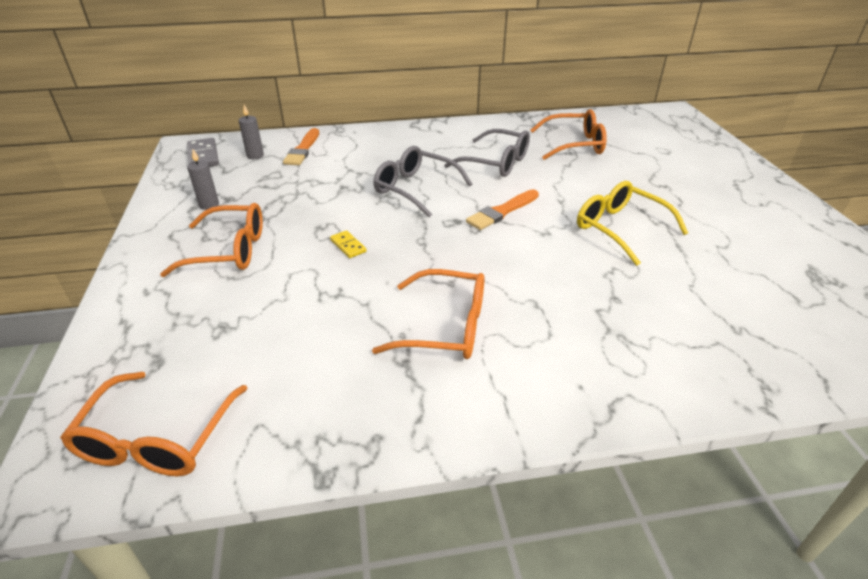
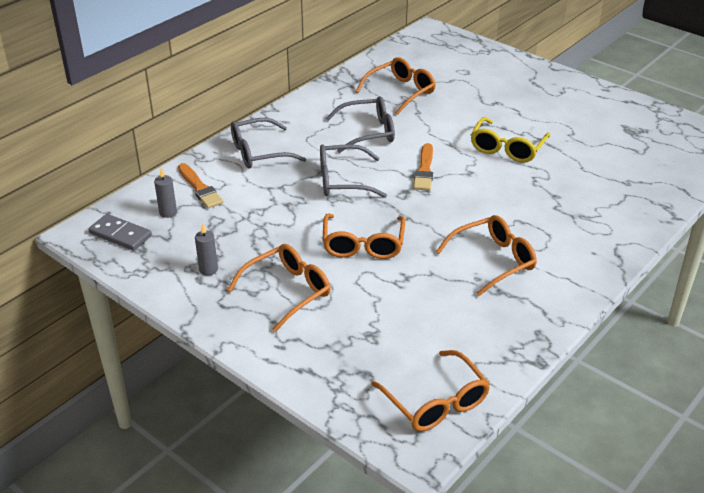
camera: 40 degrees left, 0 degrees up
yellow domino [330,230,367,258] -> orange glasses [323,214,405,259]
yellow glasses [577,181,688,266] -> yellow glasses turned 75 degrees counterclockwise [471,117,550,163]
none -> grey glasses [231,118,306,169]

